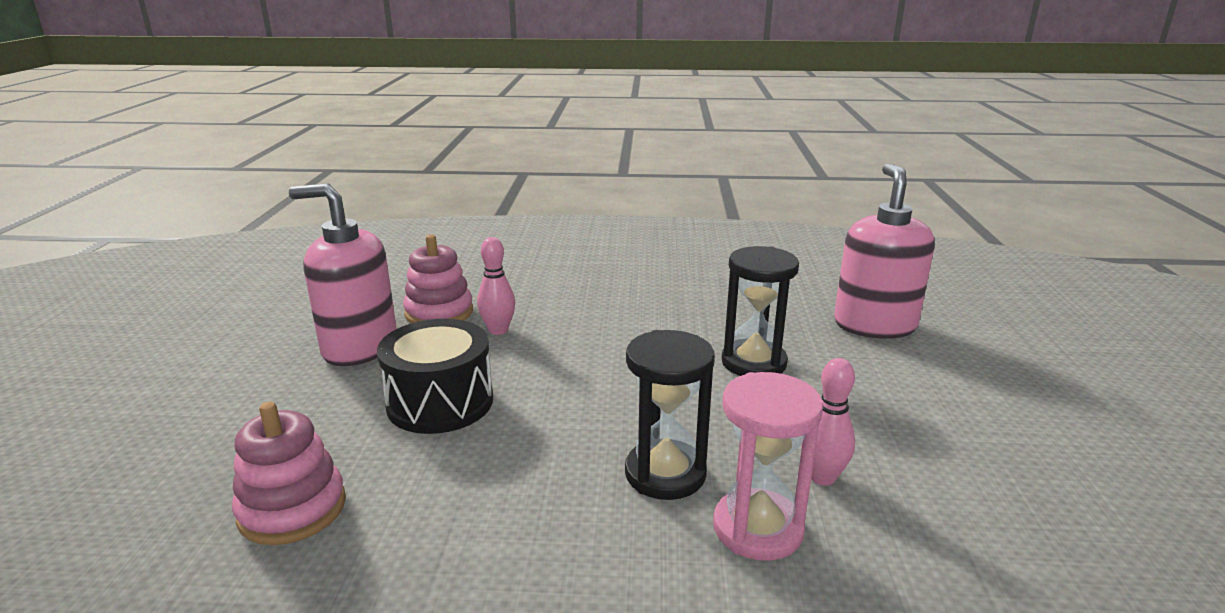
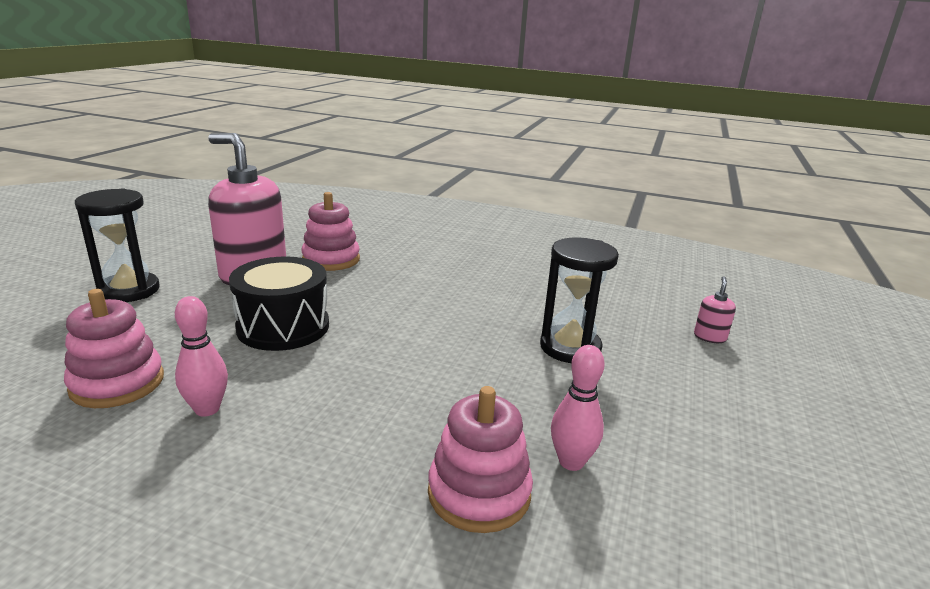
camera: 15 degrees right, 0 degrees up
pink bowling pin [477,237,515,335] -> pink bowling pin moved to [175,296,228,417]
black hourglass [625,330,715,500] -> black hourglass moved to [75,188,159,302]
pink hourglass [713,372,823,561] -> pink stacking toy [428,386,533,533]
pink soap dispenser [834,163,935,339] -> pink soap dispenser [694,277,736,343], size x0.40

